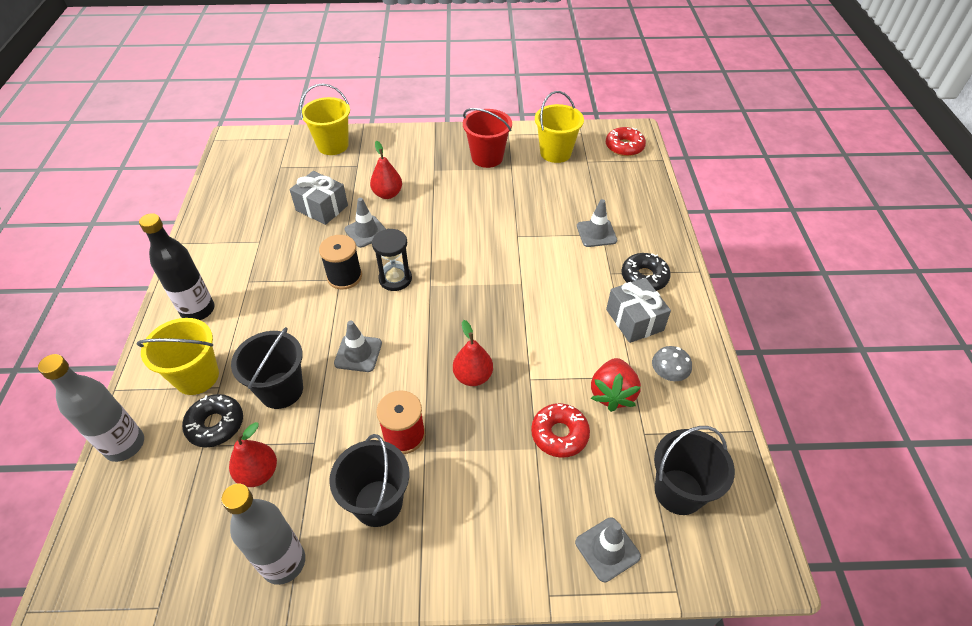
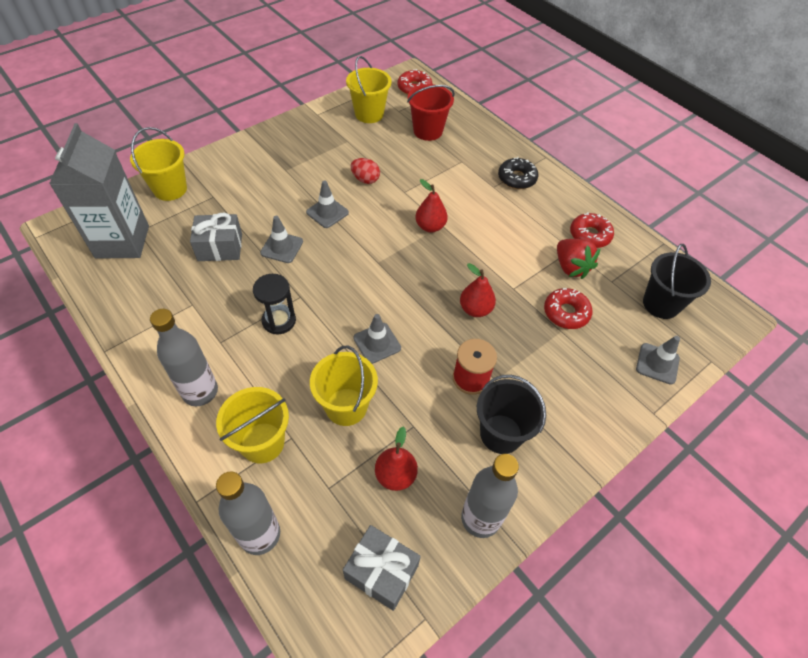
camera: 40 degrees left, 5 degrees up
black bottle [139,213,215,320] -> grey bottle [150,309,218,406]
black donut [182,394,243,447] -> none
black bucket [231,327,303,409] -> yellow bucket [310,346,378,426]
black spool [319,235,362,290] -> none
red pear [370,141,402,199] -> red pear moved to [416,179,448,232]
black hourglass [372,229,412,291] -> black hourglass moved to [253,274,296,334]
red bucket [463,108,512,168] -> red bucket moved to [407,84,455,141]
grey traffic cone [577,199,617,247] -> grey traffic cone moved to [306,180,349,228]
grey gift [606,278,671,343] -> grey gift moved to [343,525,421,611]
grey mushroom [652,346,692,381] -> red donut [570,212,614,248]
none -> grey carton [49,123,149,259]
none -> red egg [351,158,380,184]

